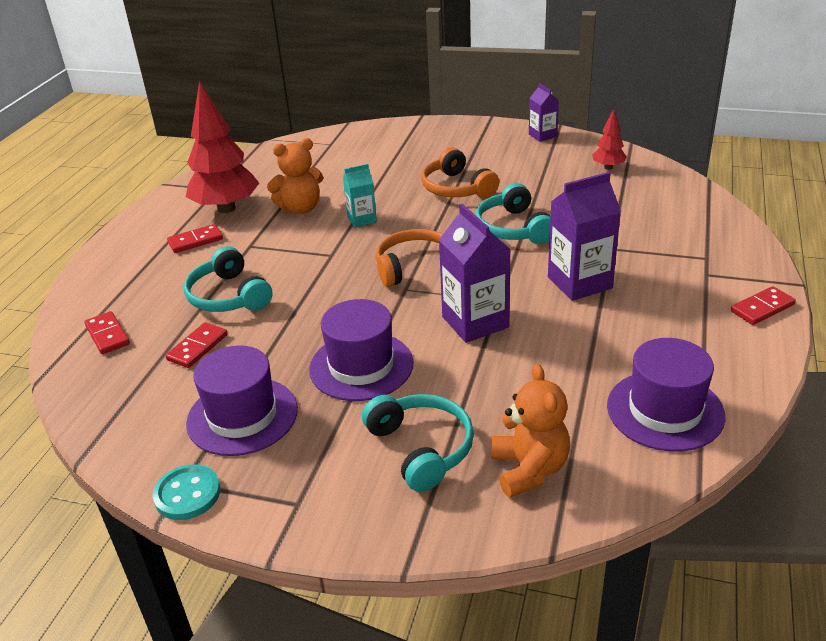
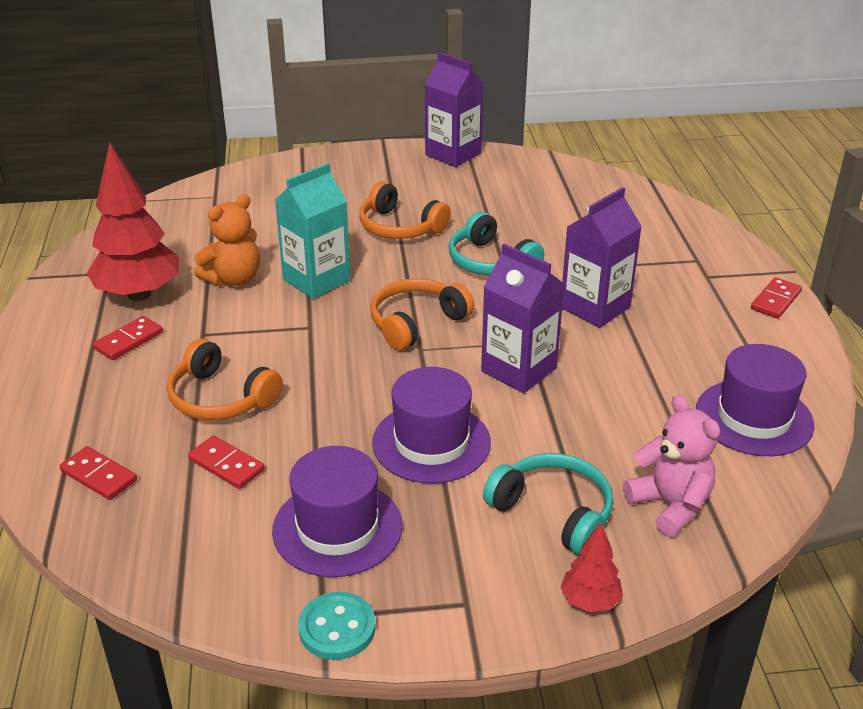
camera: 25 degrees left, 0 degrees up
red domino [165,322,227,368] -> red domino turned 60 degrees counterclockwise [188,435,265,489]
turquoise headphones [184,246,273,312] -> orange headphones [167,339,283,420]
turquoise carton [343,164,377,228] -> turquoise carton [275,163,351,299], size x1.74
orange teddy bear [491,364,570,497] -> pink teddy bear [623,394,720,537]
purple carton [529,83,559,142] -> purple carton [425,52,484,167], size x1.74
red tree [592,109,627,170] -> red tree moved to [561,522,623,612]

